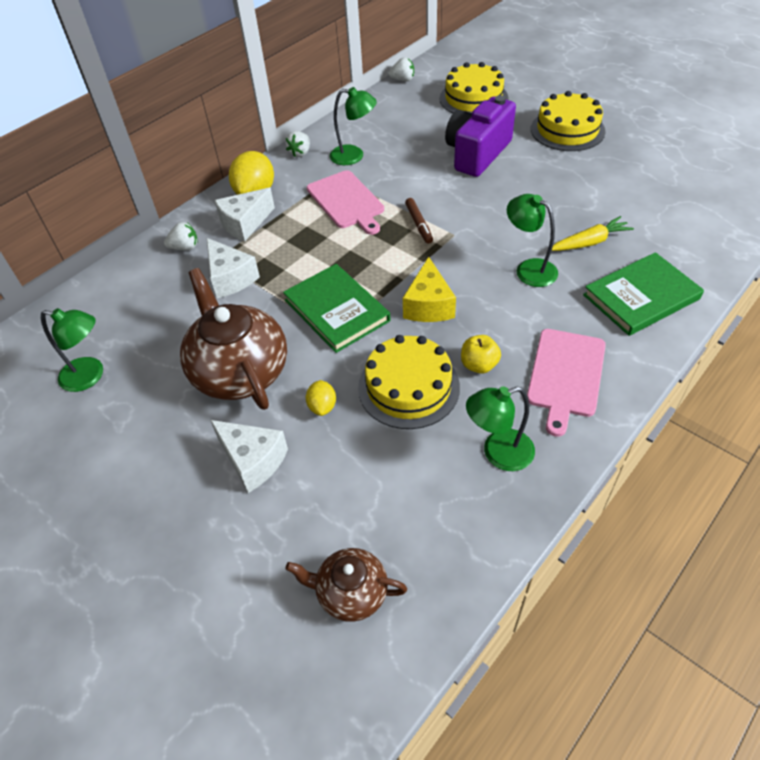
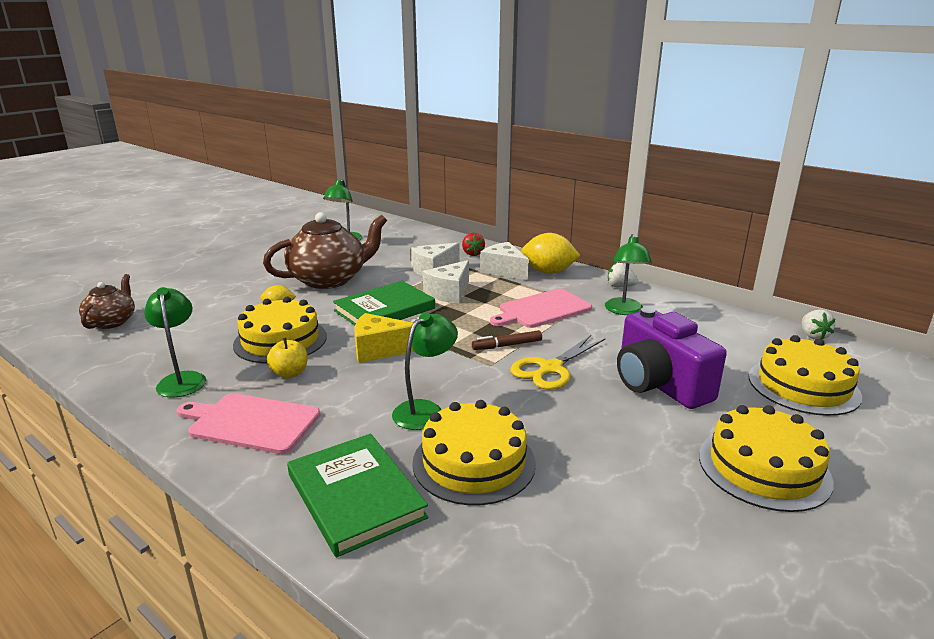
camera: 85 degrees right, 25 degrees down
white strawberry [164,222,198,250] -> red strawberry [462,233,485,256]
white cheese [210,420,288,493] -> white cheese moved to [423,260,469,304]
purple camera [445,95,516,177] -> purple camera turned 150 degrees counterclockwise [617,307,727,409]
yellow carrot [552,216,634,251] -> yellow cake [412,400,536,505]
none -> yellow scissors [510,335,605,390]

